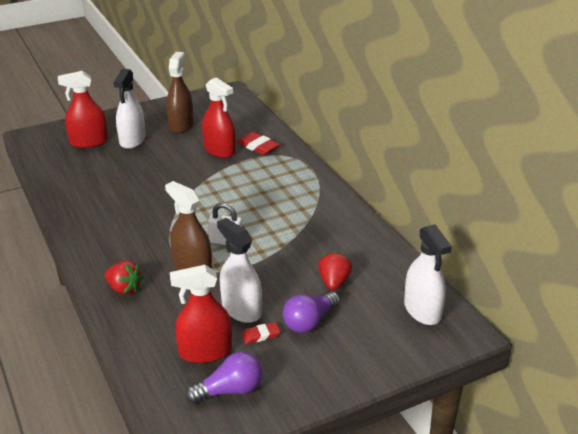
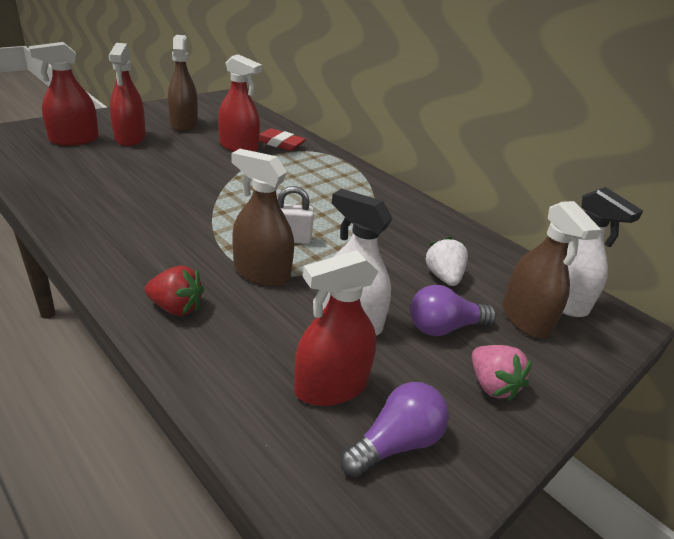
camera: 20 degrees left, 0 degrees up
white spray bottle [113,69,146,149] -> red spray bottle [108,43,146,146]
red eraser [241,322,280,344] -> none
purple light bulb [283,292,340,333] -> purple light bulb turned 45 degrees clockwise [410,285,496,336]
red strawberry [318,251,352,291] -> white strawberry [425,237,468,286]
none -> pink strawberry [472,345,532,401]
none -> brown spray bottle [502,201,601,338]

